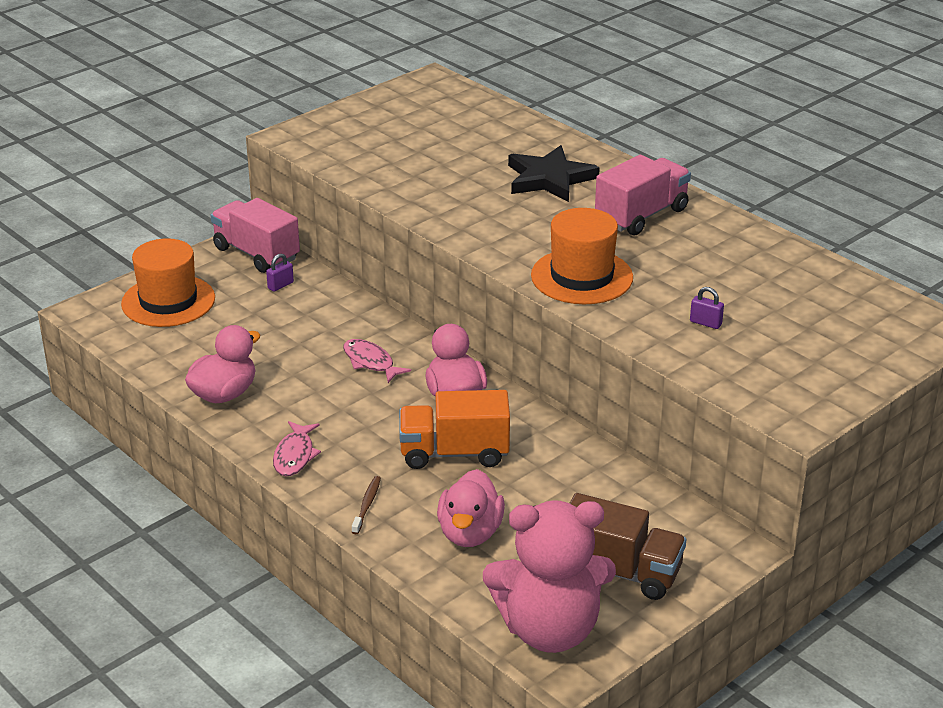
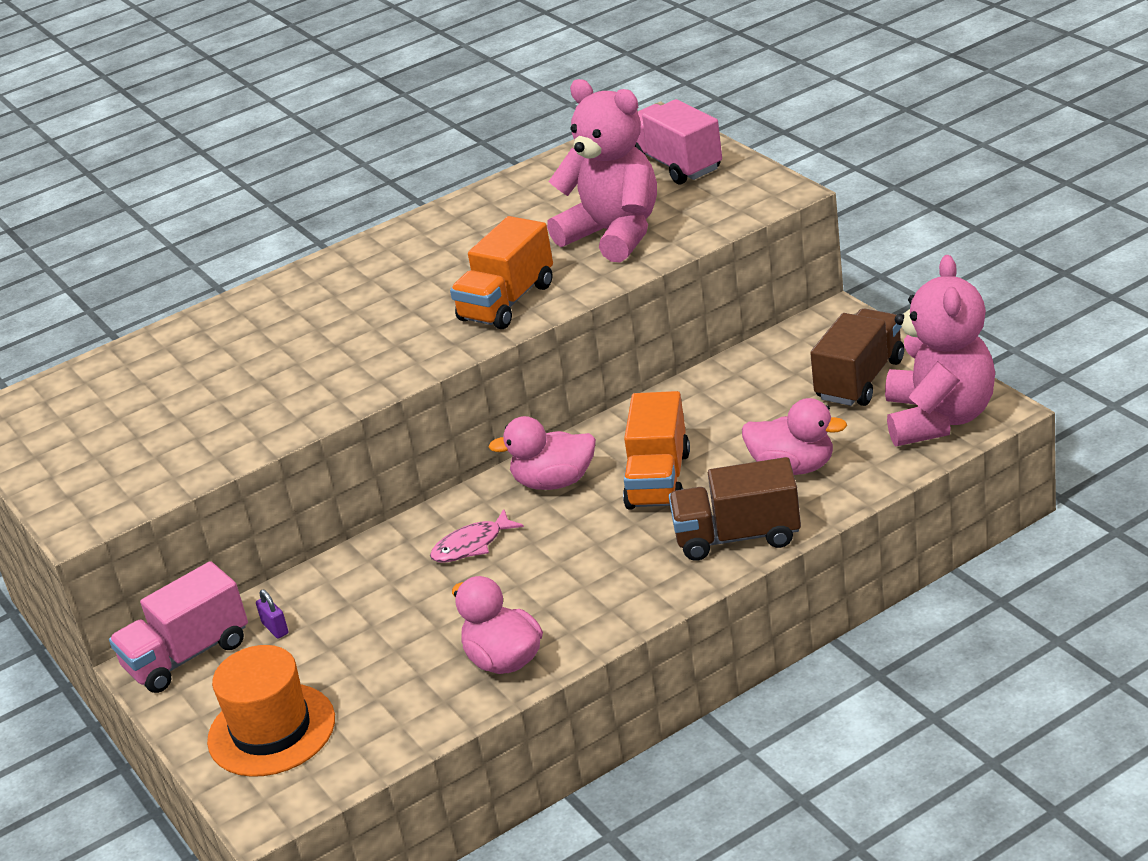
camera: 75 degrees left, 0 degrees up
pink fish [273,421,321,476] -> none
brown toothbrush [352,476,381,534] -> brown truck [669,457,801,561]
black star [508,145,600,202] -> none
orange hat [531,208,633,304] -> orange truck [450,216,553,329]
pink truck [595,155,691,236] -> pink truck moved to [635,99,722,184]
purple padlock [690,287,724,329] -> pink teddy bear [547,79,657,262]

